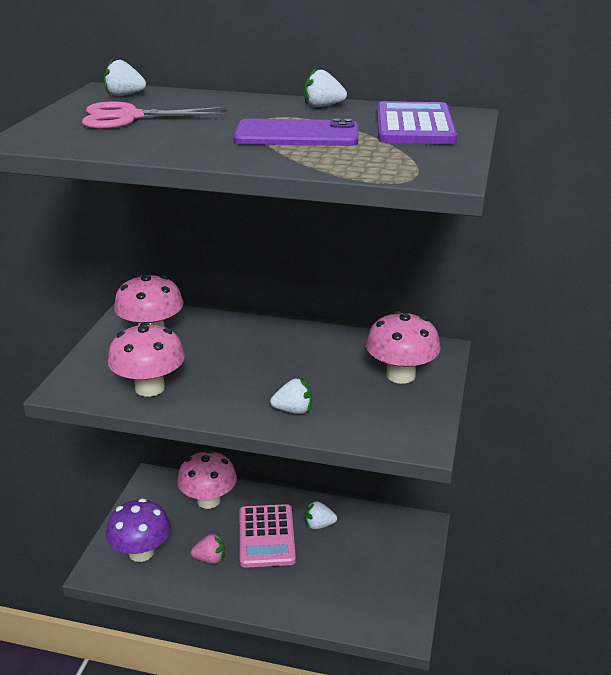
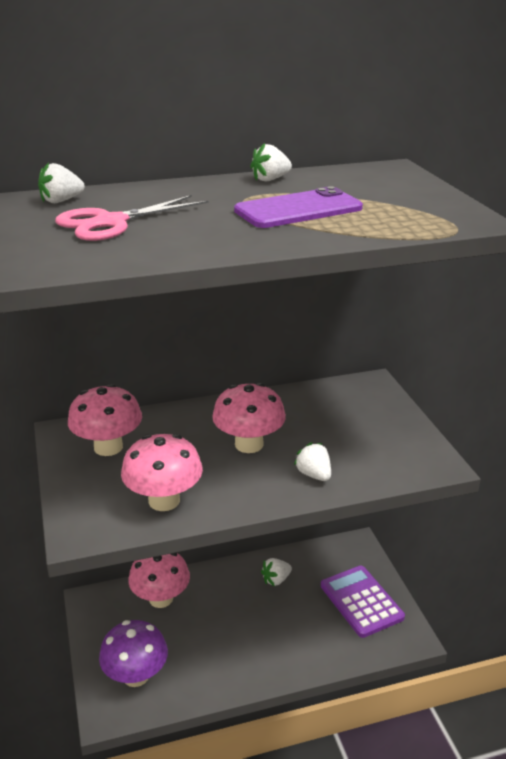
camera: 30 degrees left, 0 degrees up
pink strawberry [190,534,225,564] -> none
pink calculator [240,504,296,568] -> none
white strawberry [270,378,312,414] -> white strawberry turned 90 degrees counterclockwise [294,442,331,481]
pink mushroom [366,311,440,384] -> pink mushroom moved to [212,383,286,453]
purple calculator [377,101,457,144] -> purple calculator moved to [321,566,405,638]

